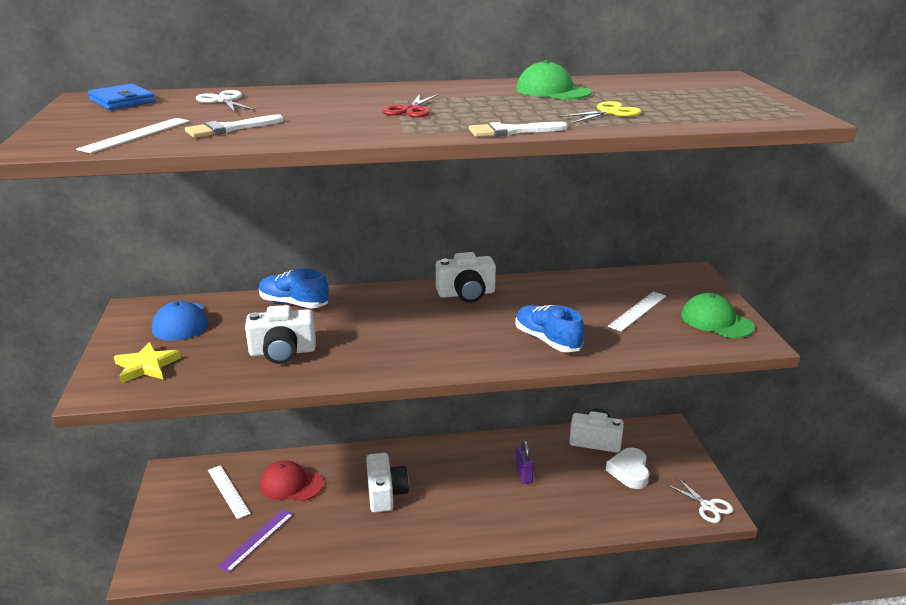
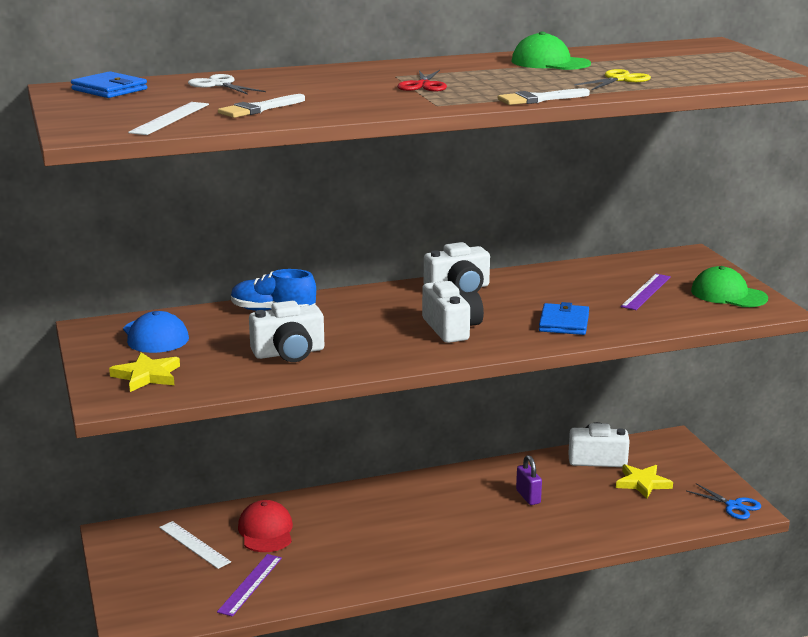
camera: 10 degrees left, 5 degrees down
red cap [260,460,323,501] -> red cap turned 75 degrees clockwise [238,500,293,552]
white camera [366,453,409,512] -> white camera moved to [422,281,484,343]
blue shoe [515,305,585,352] -> blue wallet [539,302,589,335]
white heart [606,448,649,489] -> yellow star [616,464,673,499]
white ruler [608,292,666,332] -> purple ruler [621,274,671,310]
white scissors [668,477,734,523] -> blue scissors [687,483,761,519]

